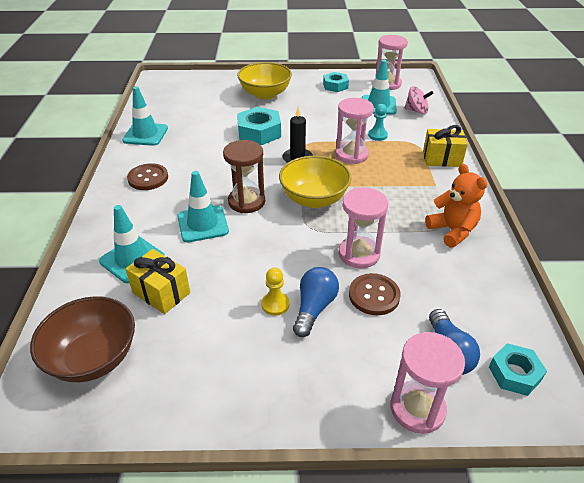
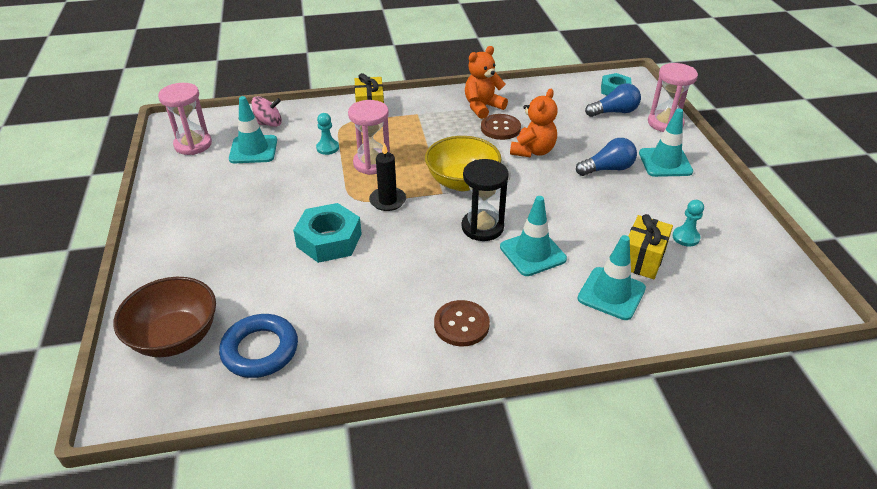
camera: 100 degrees left, 0 degrees up
brown bowl [30,296,135,382] -> brown bowl moved to [114,277,216,357]
turquoise traffic cone [122,86,168,146] -> turquoise traffic cone moved to [639,108,693,177]
brown hourglass [223,140,265,213] -> black hourglass [462,159,509,241]
yellow bowl [237,62,292,100] -> none
yellow pawn [261,267,289,316] -> none
blue light bulb [293,267,339,337] -> blue light bulb turned 150 degrees clockwise [576,138,637,176]
turquoise nut [323,72,349,92] -> none
pink hourglass [339,187,388,268] -> orange teddy bear [510,89,558,158]
brown button [349,273,401,315] -> brown button moved to [481,114,521,140]
pink spinning top [404,86,434,114] -> pink spinning top turned 75 degrees clockwise [252,96,282,127]
none -> blue ring [219,314,298,378]
none -> turquoise pawn [672,200,704,247]

